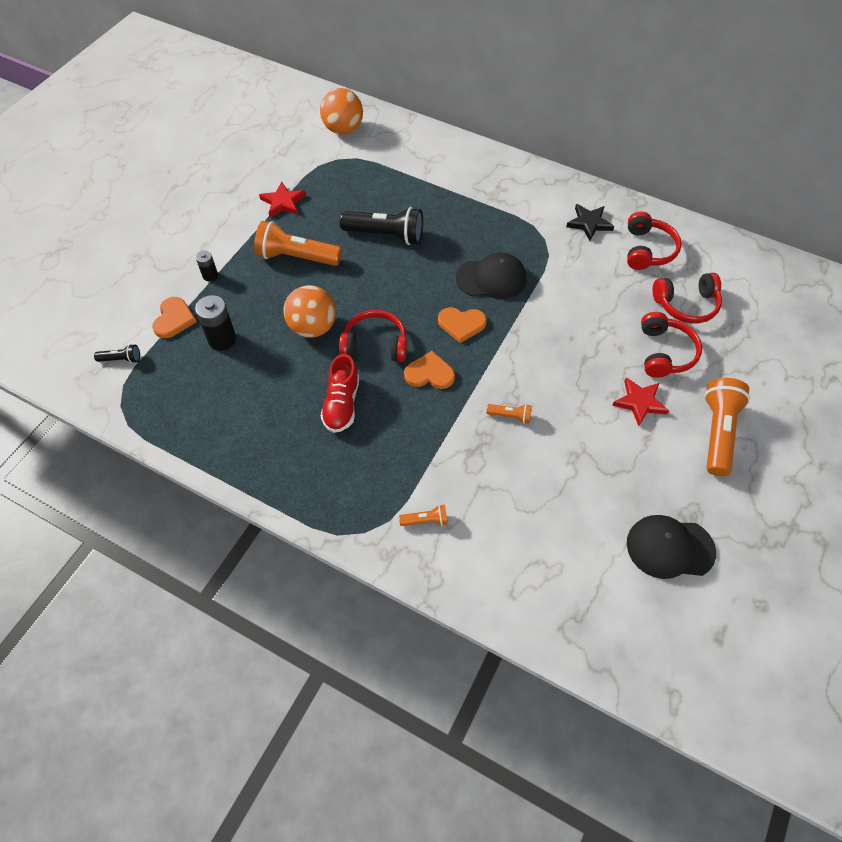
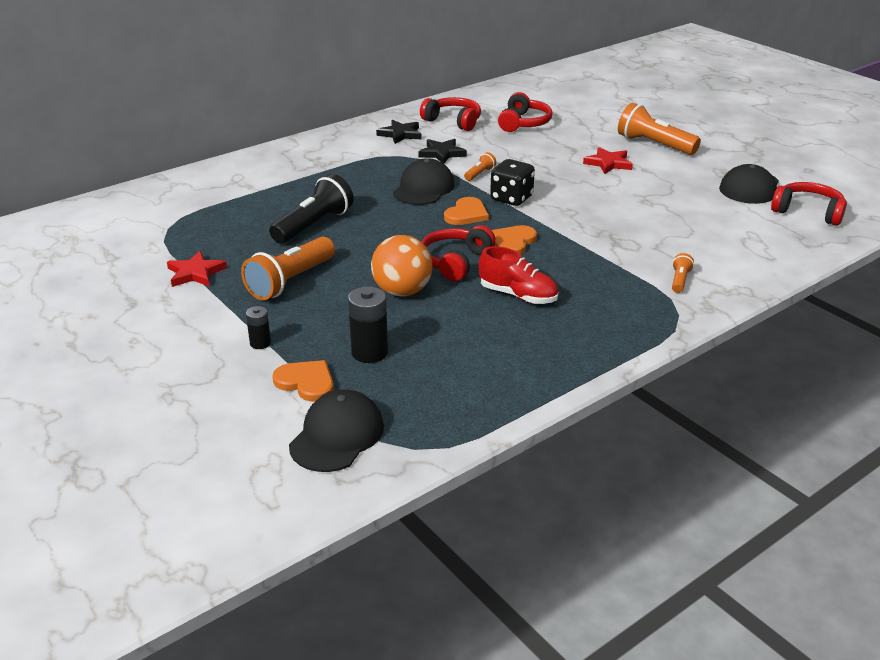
camera: 65 degrees left, 25 degrees down
black flashlight [94,344,140,363] -> black cap [289,389,384,472]
orange ball [320,88,363,135] -> none
orange flashlight [487,404,532,424] -> orange flashlight moved to [464,152,496,181]
red headphones [641,312,702,378] -> red headphones moved to [771,182,847,226]
none -> black star [419,139,467,164]
none -> black dice [490,159,535,206]

